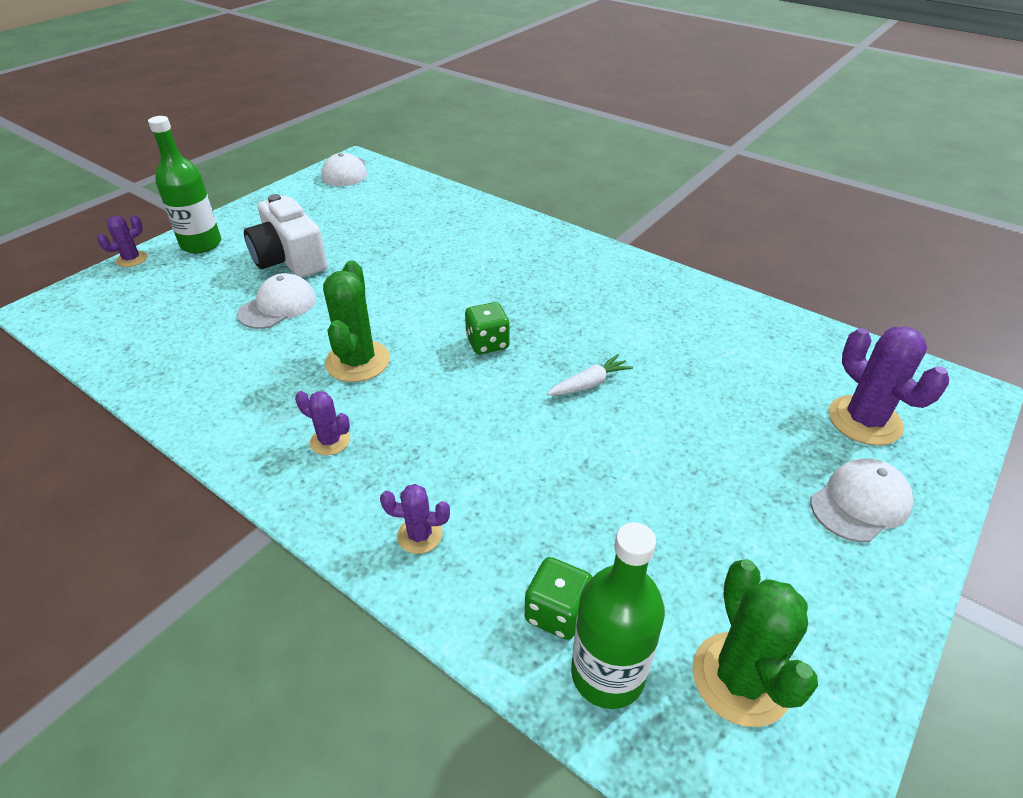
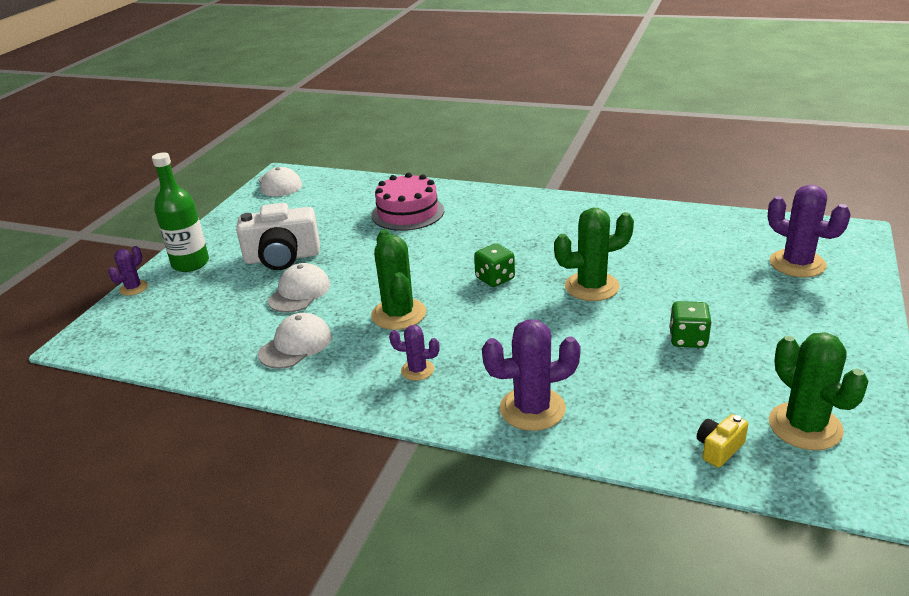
camera: 15 degrees left, 10 degrees down
white camera [244,194,327,278] -> white camera turned 45 degrees counterclockwise [236,203,320,270]
purple cactus [380,484,450,554] -> purple cactus [482,319,581,431], size x1.82
green dice [525,557,592,640] -> green dice moved to [669,301,712,348]
white carrot [547,354,633,395] -> green cactus [554,208,634,301]
green bottle [571,522,665,709] -> yellow camera [697,414,748,468]
white cap [810,458,913,542] -> white cap moved to [258,313,332,369]
none -> pink cake [371,173,444,231]

